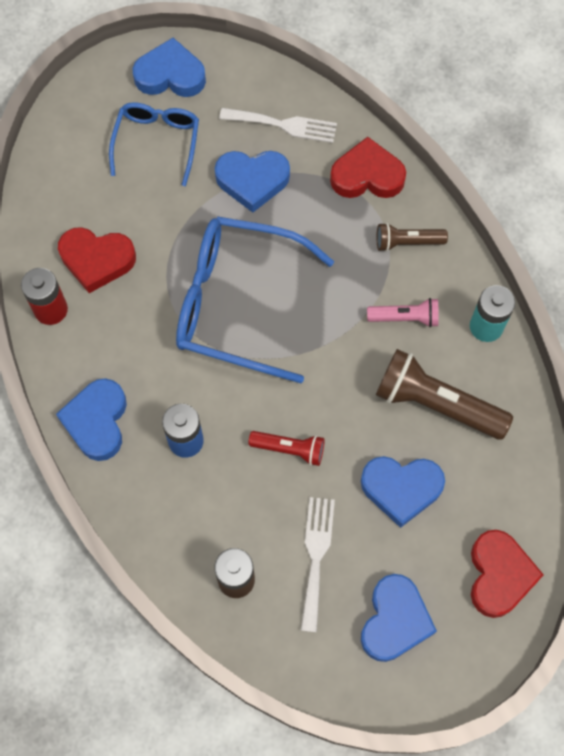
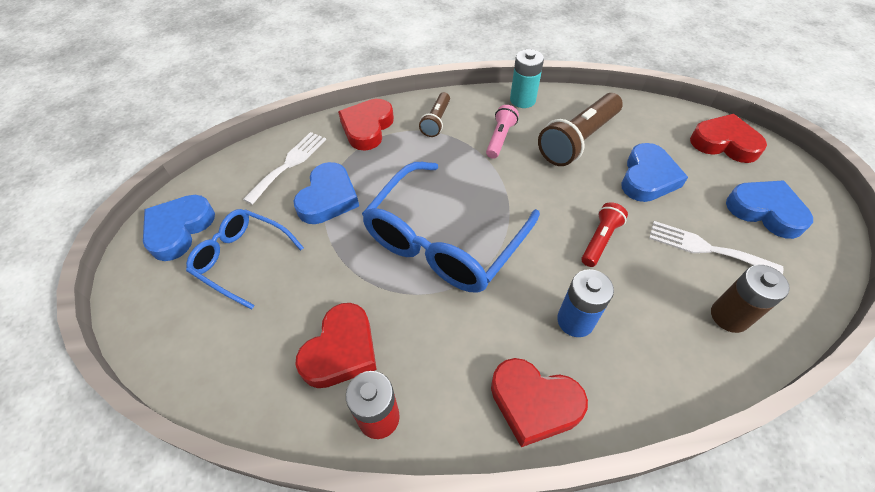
camera: 70 degrees left, 15 degrees down
blue heart [56,378,127,461] -> red heart [491,358,588,447]

